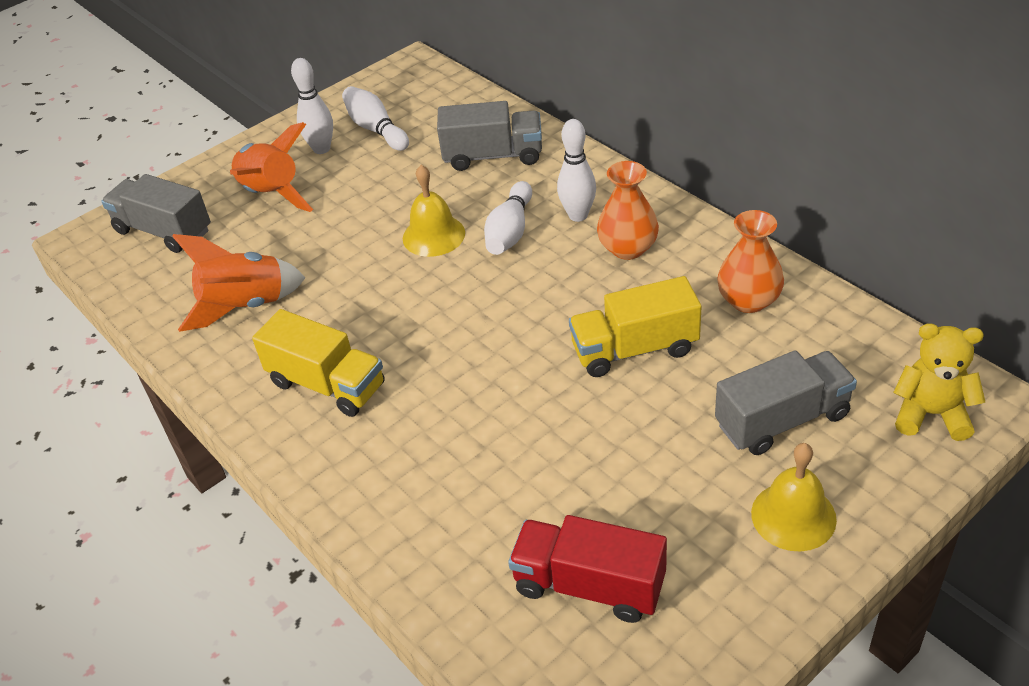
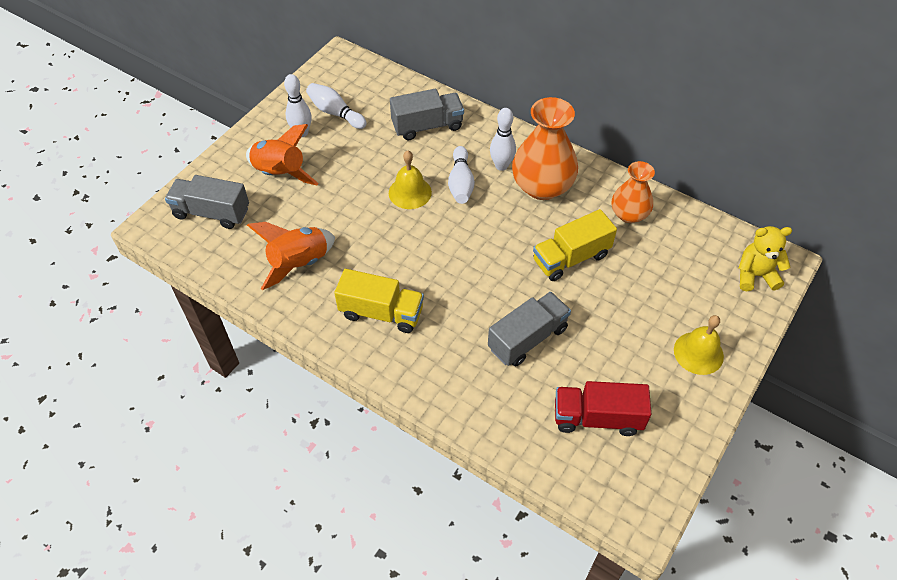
camera: 20 degrees left, 10 degrees up
orange vase [597,161,659,260] -> orange vase [512,97,578,200], size x1.62
grey truck [715,350,857,455] -> grey truck moved to [488,292,571,366]

